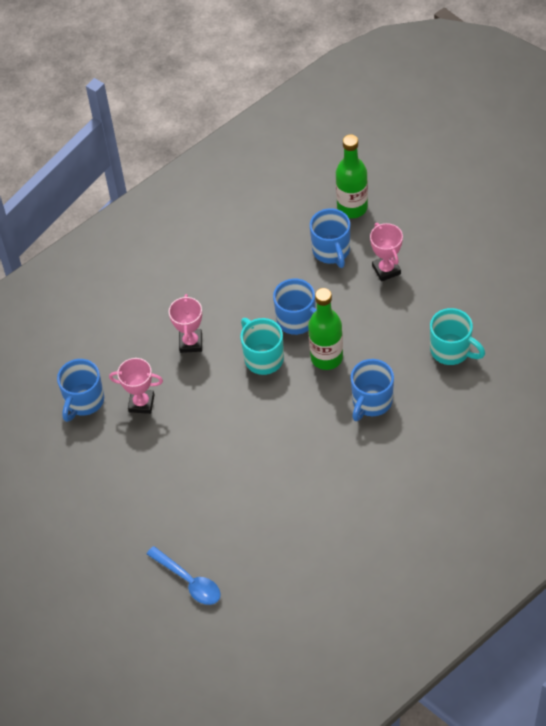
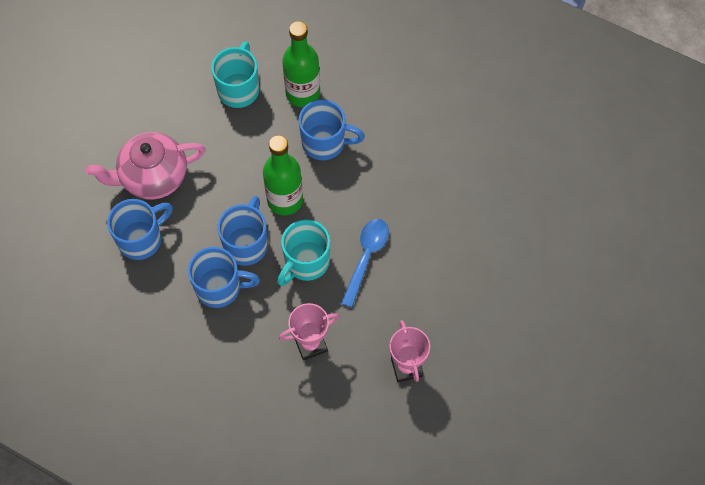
camera: 115 degrees left, 10 degrees up
blue mug [57,359,104,422] -> blue mug moved to [188,247,260,308]
blue spoon [147,546,221,605] -> blue spoon moved to [341,219,389,308]
green bottle [336,134,368,218] -> green bottle moved to [282,21,320,107]
pink trophy [370,223,403,282] -> pink teapot [86,132,206,200]

